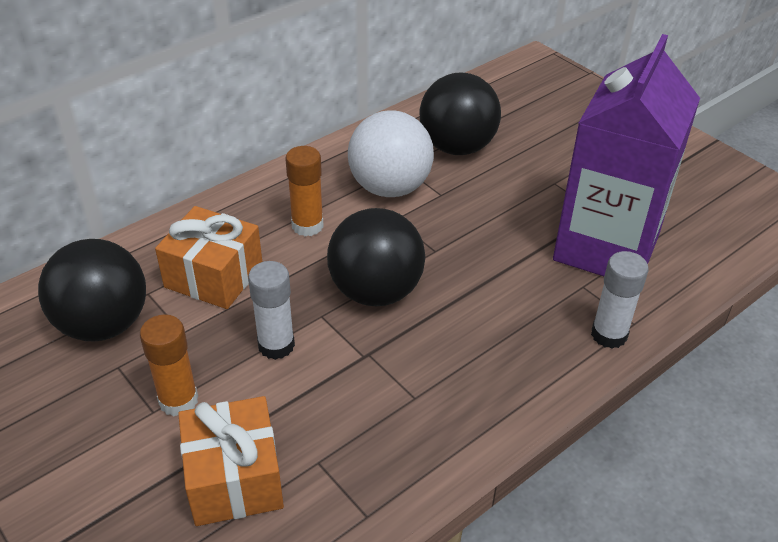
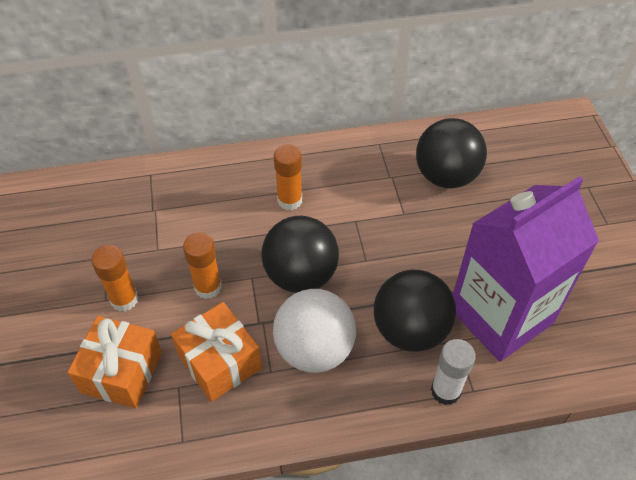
camera: 30 degrees right, 10 degrees up
black ball [38,239,146,341] -> black ball moved to [374,270,456,352]
orange gift [155,206,262,309] -> orange gift moved to [171,302,262,402]
white glue stick [248,261,295,360] -> orange glue stick [183,232,222,299]
white ball [348,110,434,197] -> white ball moved to [273,289,356,373]

